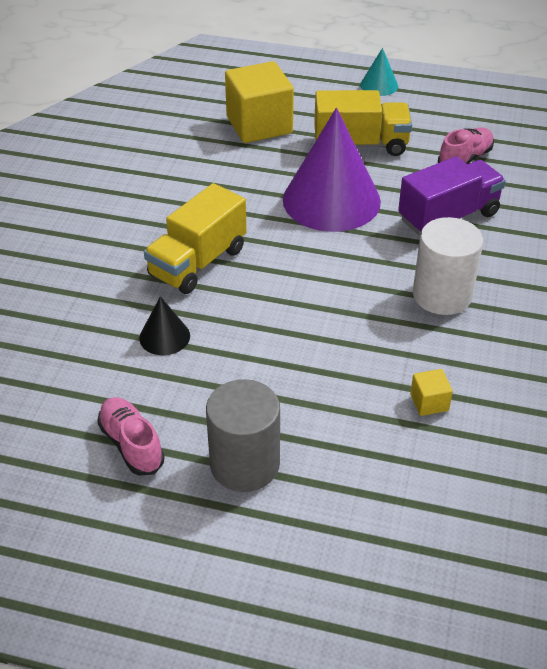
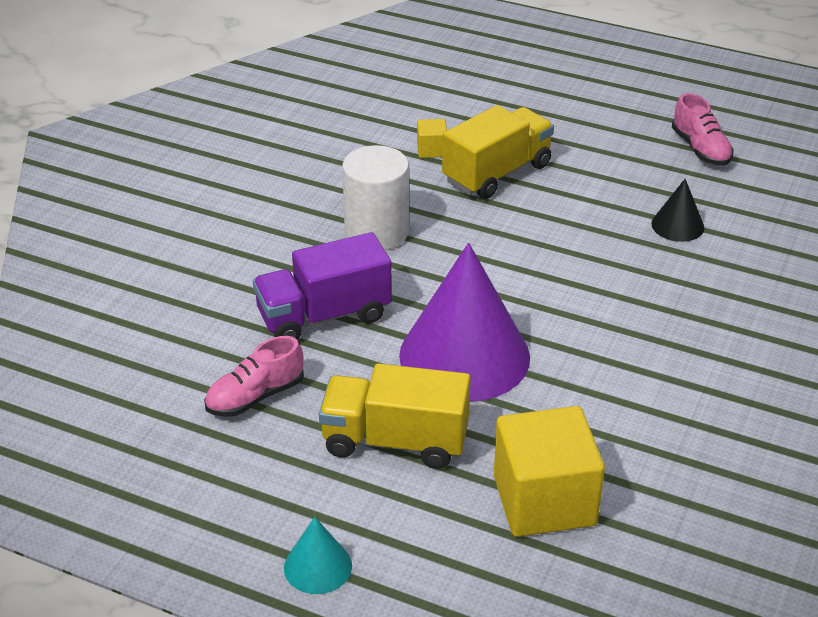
camera: 170 degrees left, 5 degrees down
yellow truck [144,183,247,294] -> yellow truck moved to [442,105,554,199]
grey cylinder [206,379,280,492] -> none

